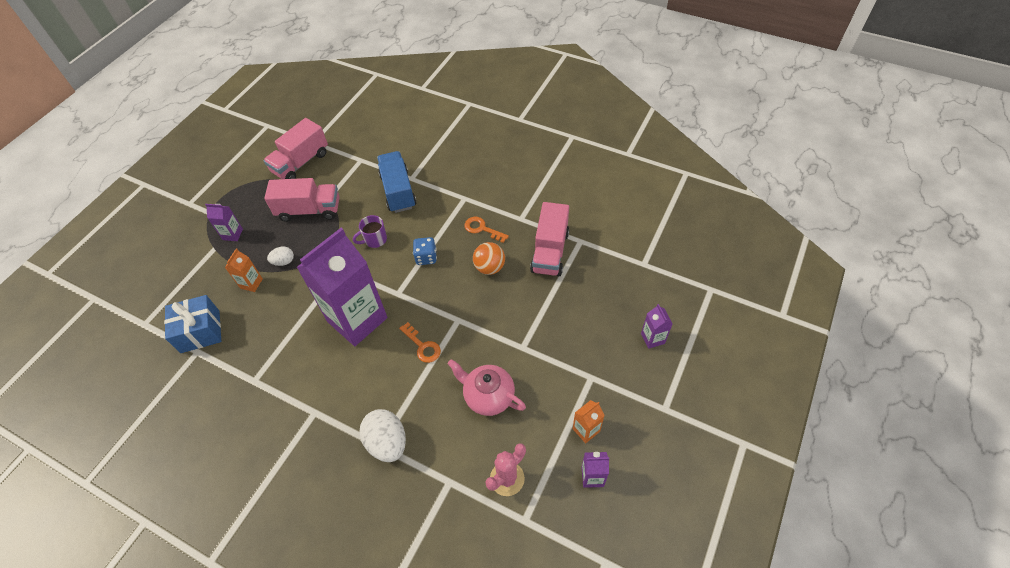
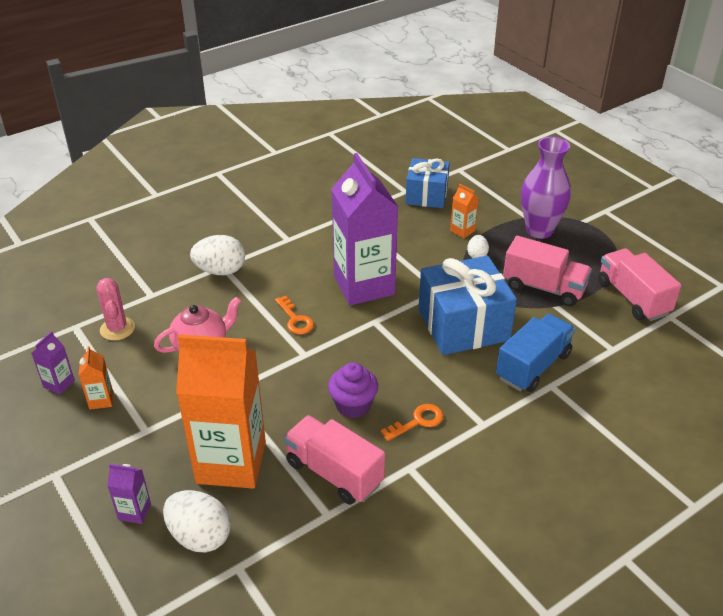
camera: 115 degrees right, 15 degrees down
purple carton [205,204,243,241] -> purple vase [521,137,571,239]
pink truck [264,178,340,222] -> pink truck turned 90 degrees counterclockwise [503,236,592,306]
purple mug [353,215,387,248] -> blue gift [419,256,517,355]
blue truck [377,151,416,213] -> blue truck turned 60 degrees counterclockwise [496,314,575,392]
orange key [399,322,441,363] -> orange key turned 105 degrees counterclockwise [275,296,314,334]
blue dice [413,237,437,265] -> none
orange ball [473,242,505,275] -> purple cupcake [328,362,378,418]
none -> white egg [163,490,231,553]
none -> orange carton [176,334,266,489]

